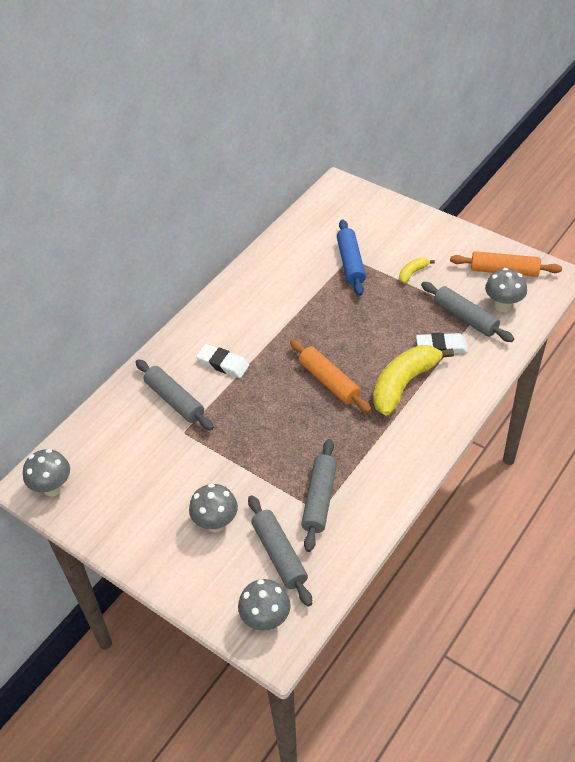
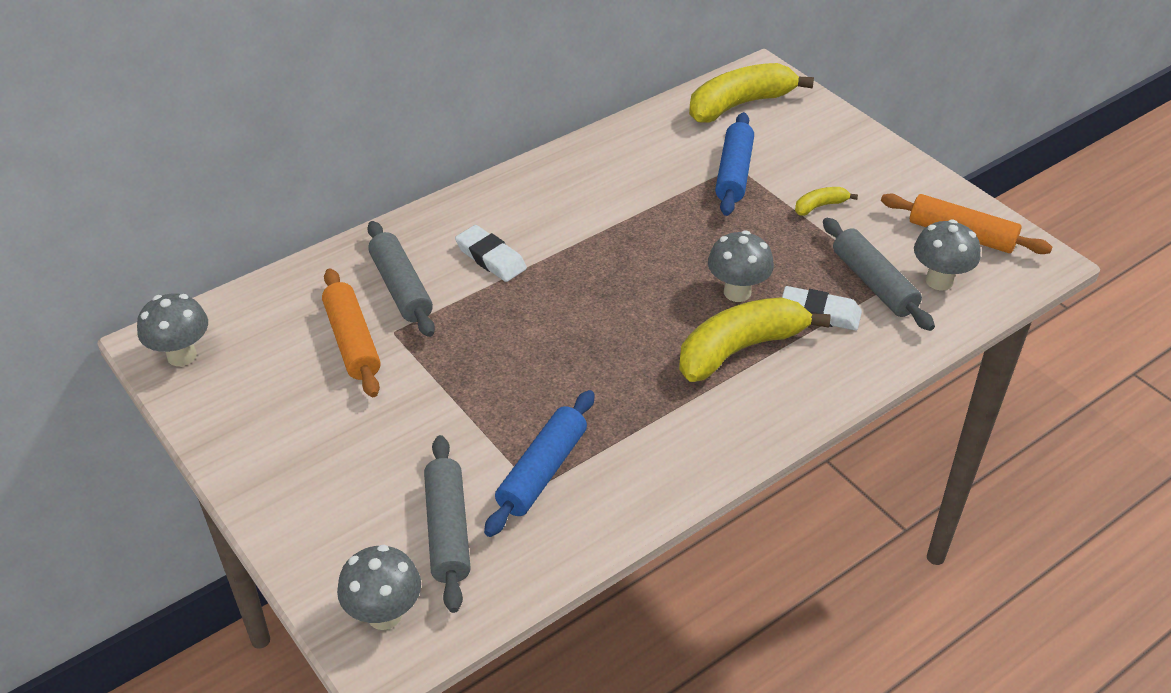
camera: 15 degrees right, 5 degrees down
grey mushroom [189,483,238,532] -> grey mushroom moved to [708,230,774,302]
orange rolling pin [290,339,371,413] -> orange rolling pin moved to [322,268,381,397]
grey rolling pin [301,439,337,552] -> blue rolling pin [484,390,595,537]
none -> yellow banana [689,63,814,123]

